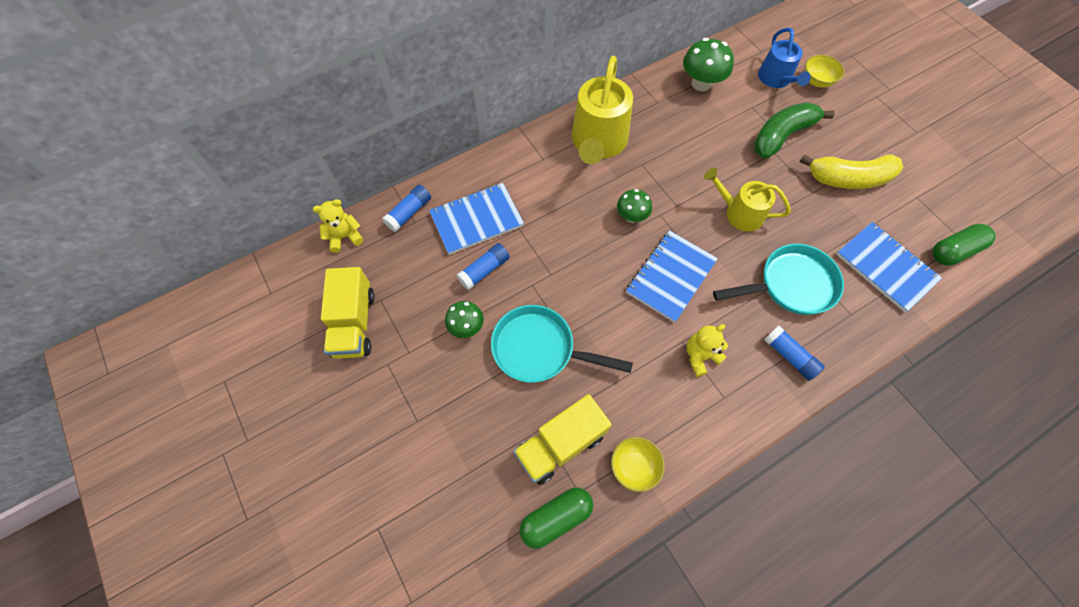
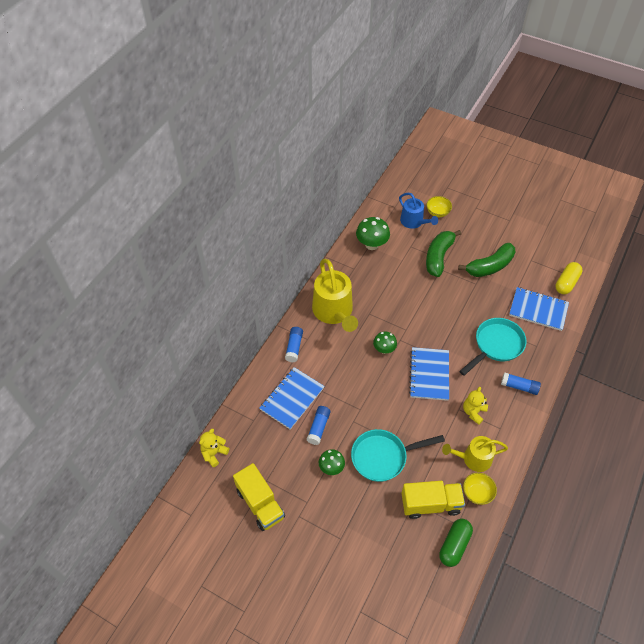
camera: 30 degrees left, 10 degrees down
blue glue stick [382,185,431,232] -> blue glue stick moved to [285,327,303,362]
yellow truck [513,394,612,485] -> yellow truck turned 120 degrees counterclockwise [401,481,465,519]
yellow watering can [704,168,791,231] -> yellow watering can moved to [442,436,508,472]
yellow banana [799,154,903,189] -> green banana [458,243,515,277]
green capsule [932,224,996,266] -> yellow capsule [555,262,583,294]

